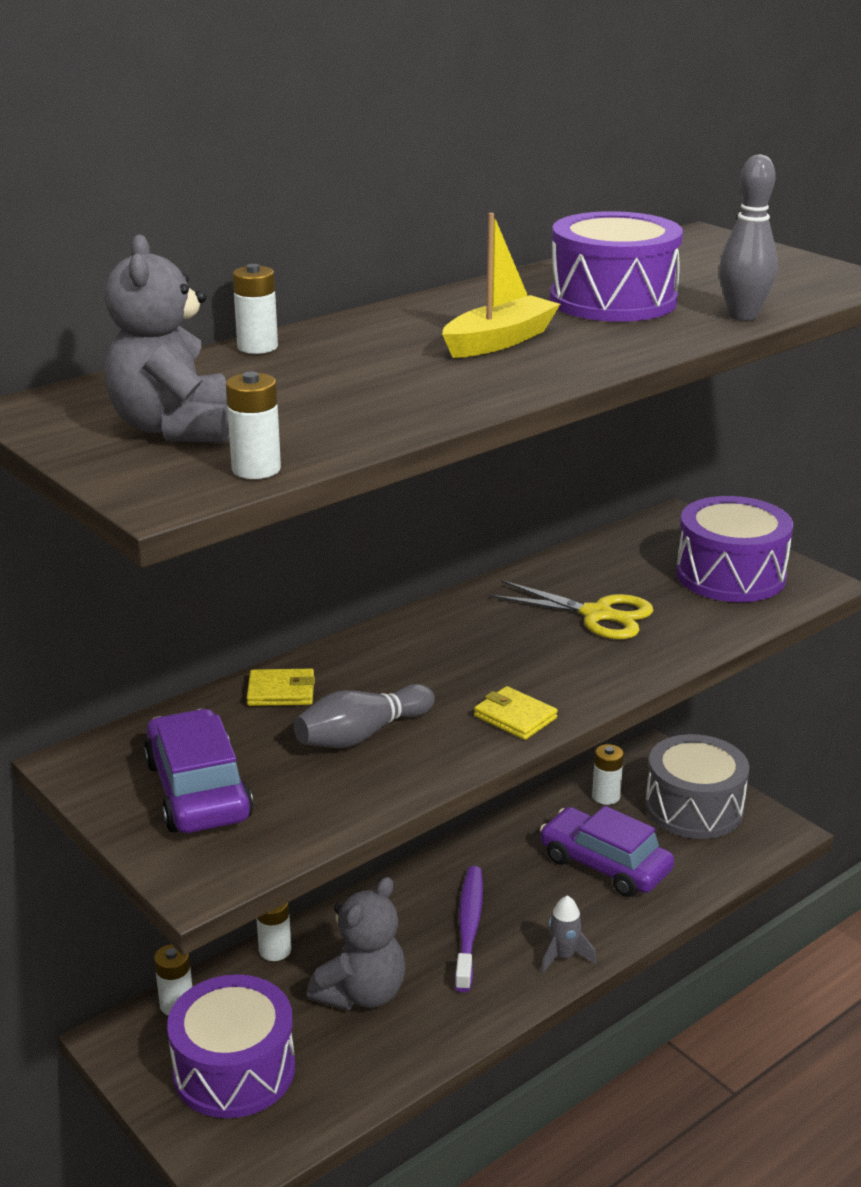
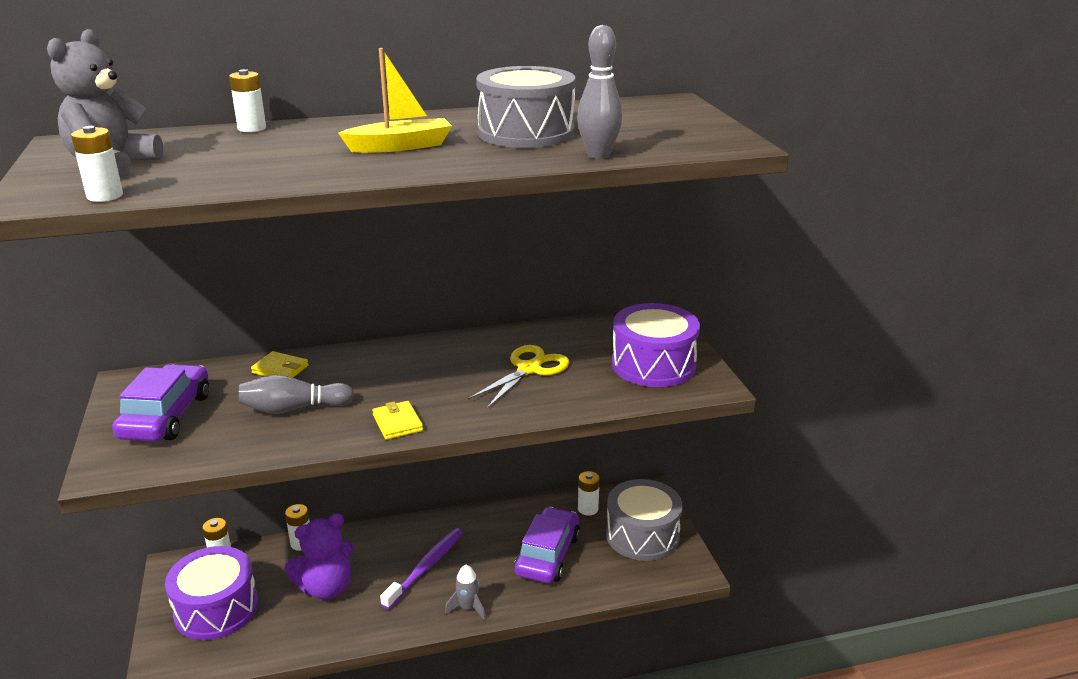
camera: 25 degrees right, 0 degrees up
grey teddy bear [307,877,406,1010] -> purple teddy bear [285,513,354,600]
yellow scissors [489,580,654,639] -> yellow scissors turned 105 degrees counterclockwise [468,345,570,409]
purple car [540,806,674,897] -> purple car turned 45 degrees clockwise [514,507,580,583]
purple drum [550,211,683,322] -> grey drum [476,66,575,148]

